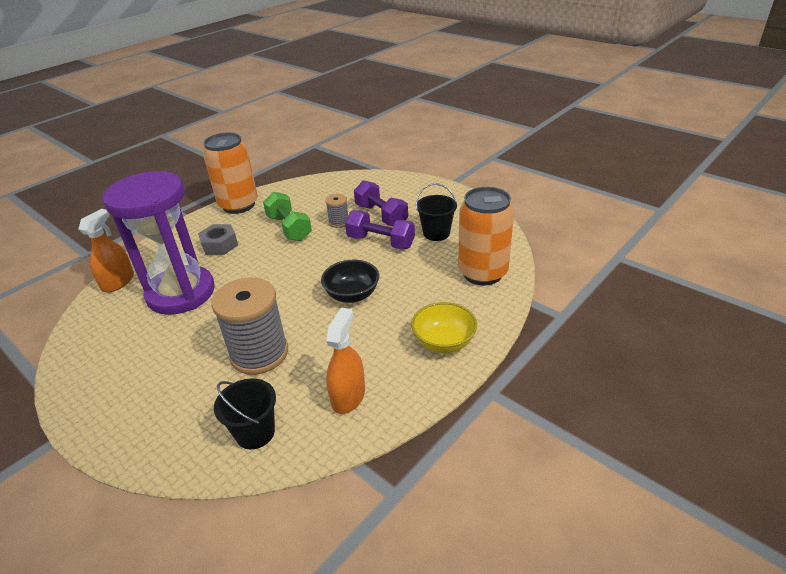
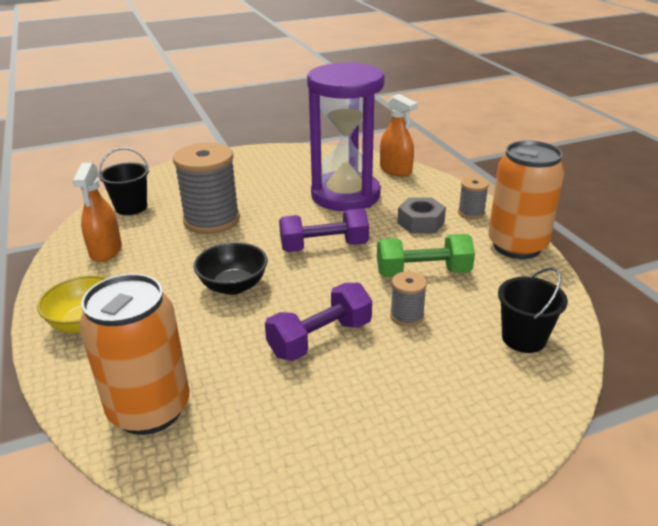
camera: 115 degrees right, 5 degrees down
orange spray bottle [326,308,365,414] -> orange spray bottle turned 45 degrees clockwise [73,163,122,262]
purple dumbbell [354,180,408,226] -> purple dumbbell moved to [279,208,369,252]
black bucket [416,183,457,241] -> black bucket moved to [498,267,568,353]
none -> grey spool [458,177,489,219]

